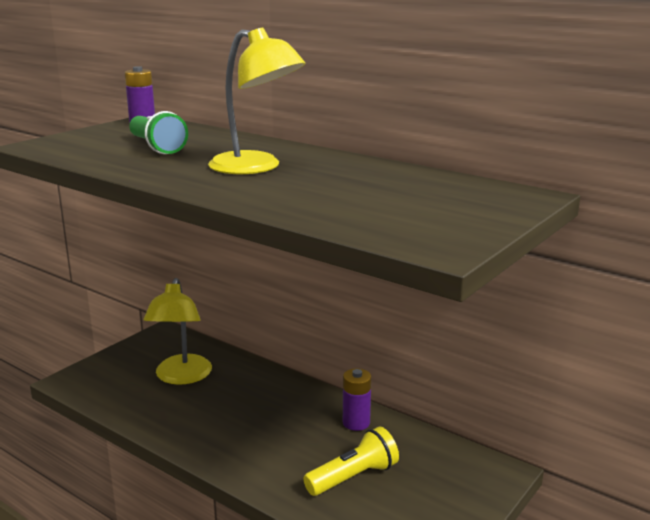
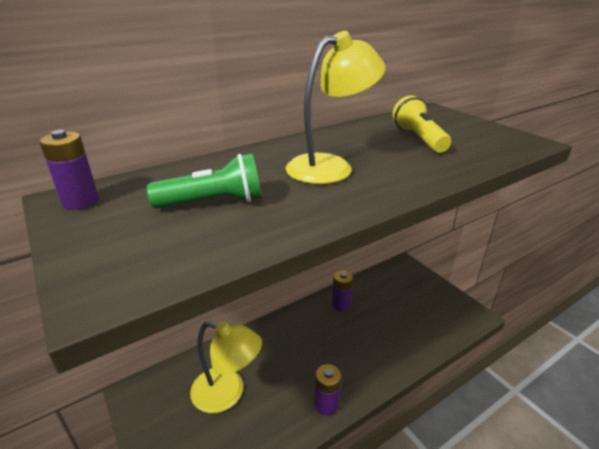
camera: 70 degrees left, 10 degrees up
yellow flashlight [303,426,399,496] -> yellow flashlight moved to [392,95,451,153]
none -> purple battery [315,364,341,416]

